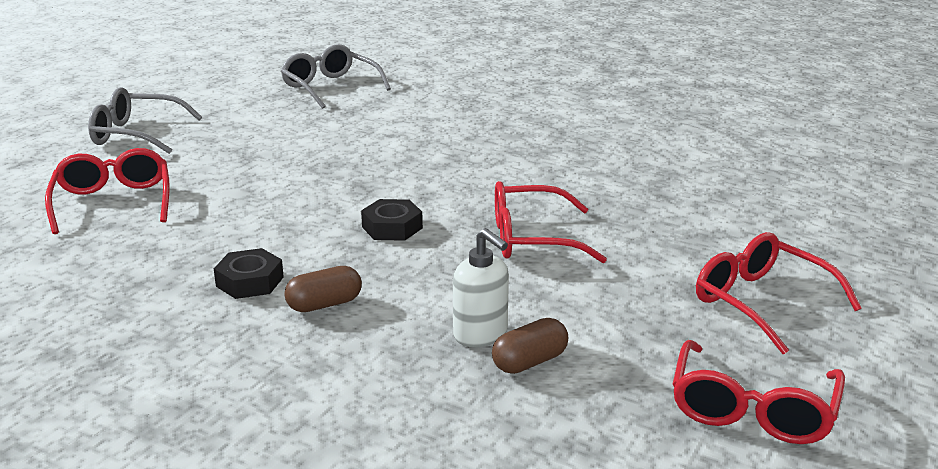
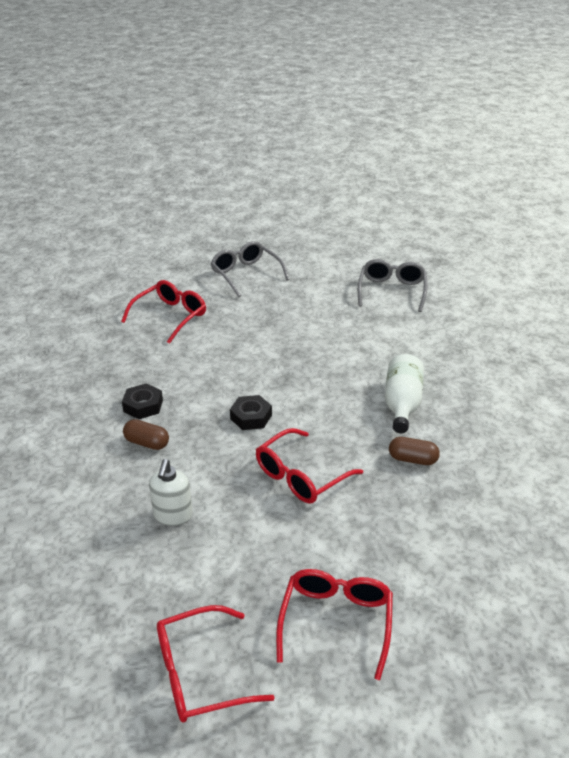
camera: 50 degrees right, 10 degrees up
brown capsule [492,318,568,374] -> brown capsule moved to [389,437,440,465]
red glasses [495,181,607,263] -> red glasses turned 90 degrees counterclockwise [256,428,363,504]
none -> white bottle [385,354,424,433]

